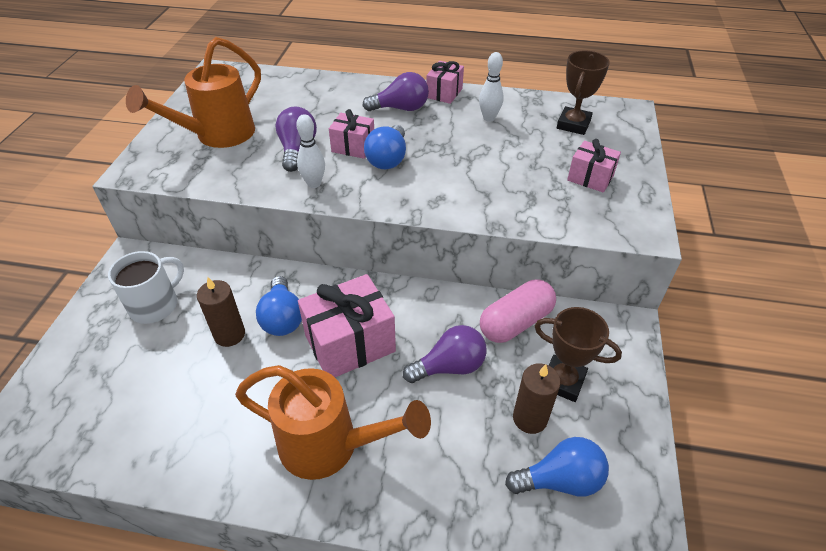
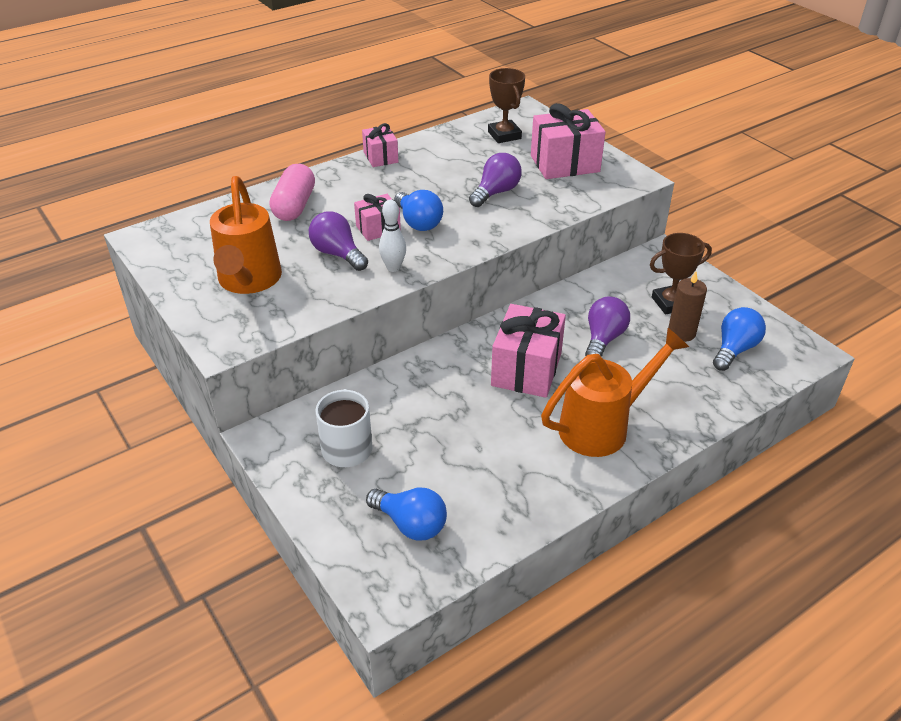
camera: 45 degrees left, 5 degrees down
brown candle [197,277,245,347] -> none
blue light bulb [256,276,302,336] -> blue light bulb moved to [366,488,447,541]
purple light bulb [362,72,429,111] -> purple light bulb moved to [469,153,522,207]
white bowling pin [479,52,504,122] -> none
pink capsule [480,280,556,343] -> pink capsule moved to [270,164,315,221]
pink gift [567,139,621,193] -> pink gift [531,103,606,179], size x1.76

